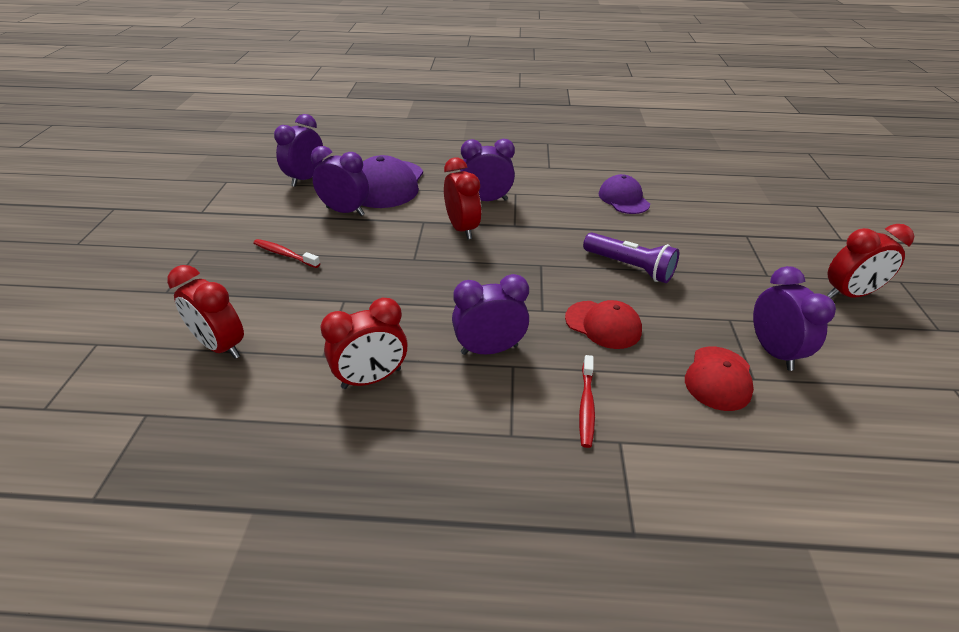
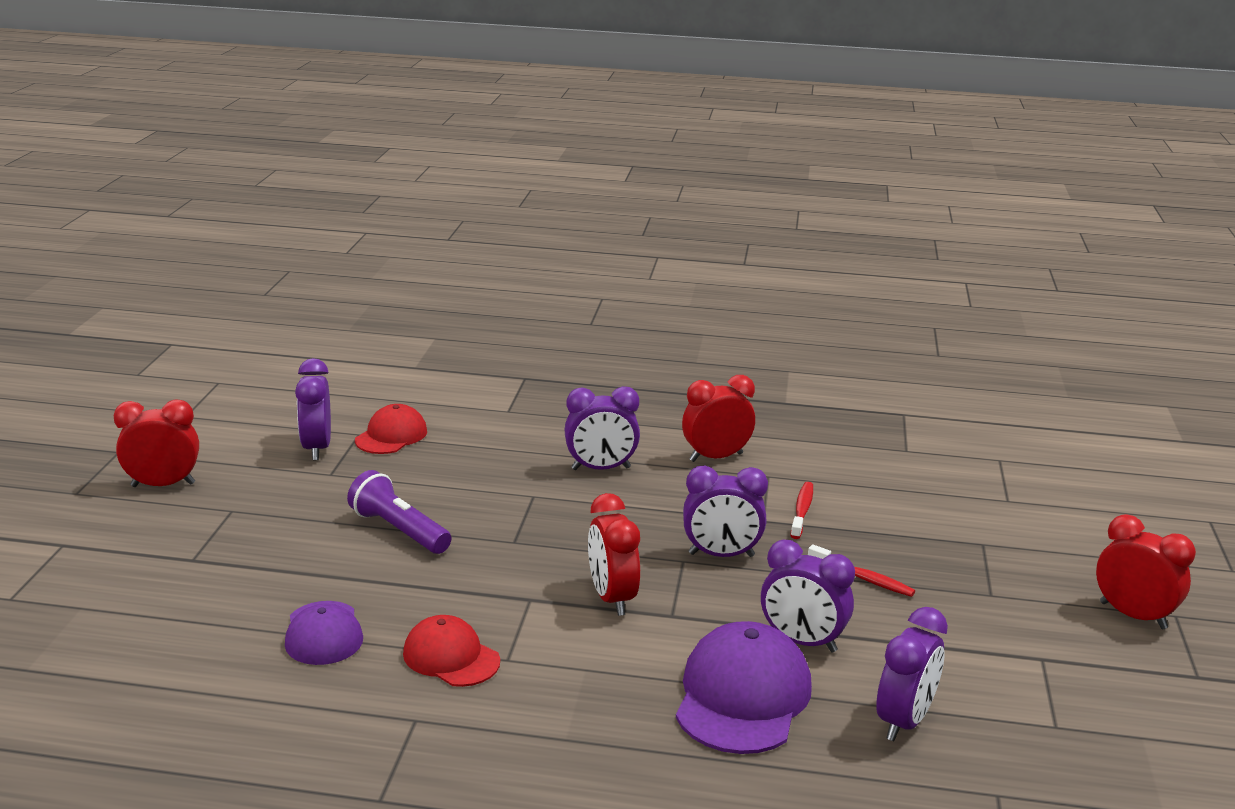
camera: 175 degrees left, 15 degrees down
red clock [167,265,244,359] -> red clock moved to [1096,514,1196,629]
purple clock [460,139,515,201] -> purple clock moved to [683,465,768,557]
red cap [565,300,642,349] -> red cap moved to [403,615,500,687]
red toothbrush [579,355,595,448] -> red toothbrush moved to [790,482,813,539]

